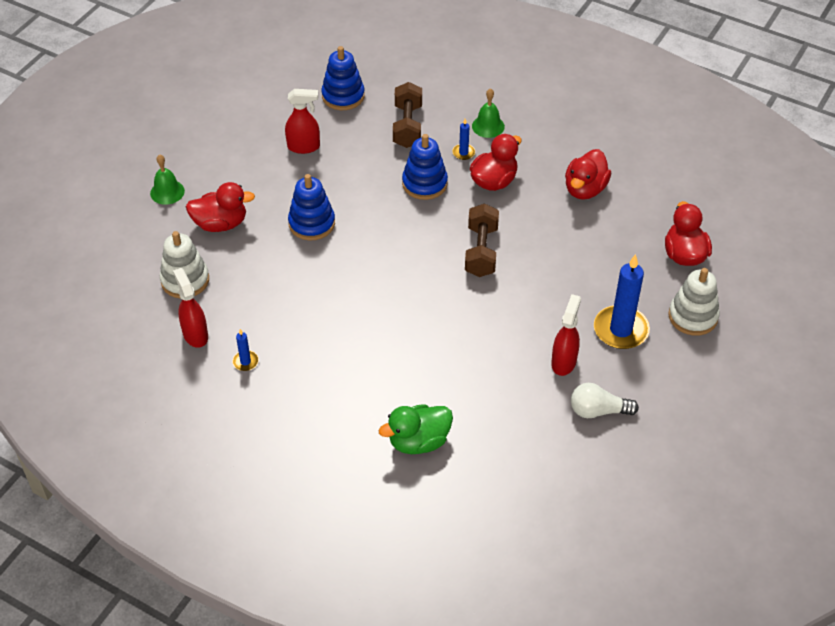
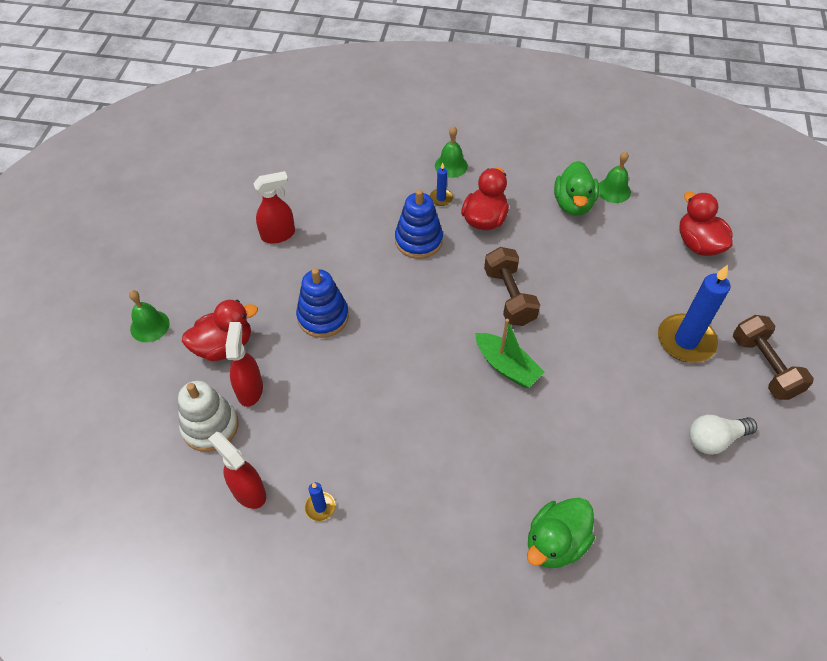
camera: 20 degrees left, 5 degrees up
blue stacking toy [321,46,365,110] -> none
brown dumbbell [393,82,422,148] -> brown dumbbell moved to [733,315,814,400]
red spray bottle [551,294,581,376] -> red spray bottle moved to [226,322,263,407]
red duck [565,149,611,200] -> green duck [554,161,599,216]
white stacking toy [668,268,720,336] -> none
none -> green boat [475,319,545,388]
none -> green bell [599,151,631,203]

